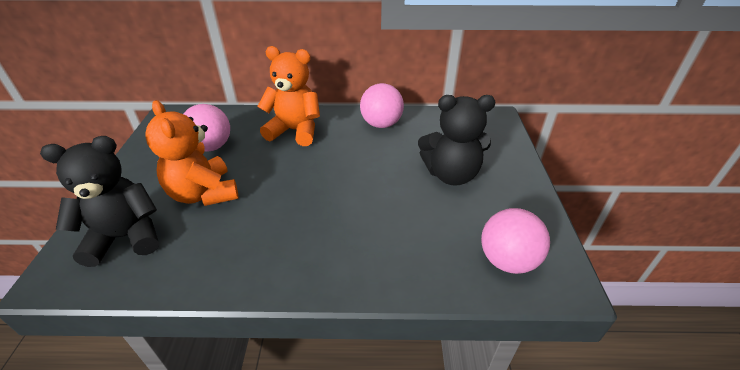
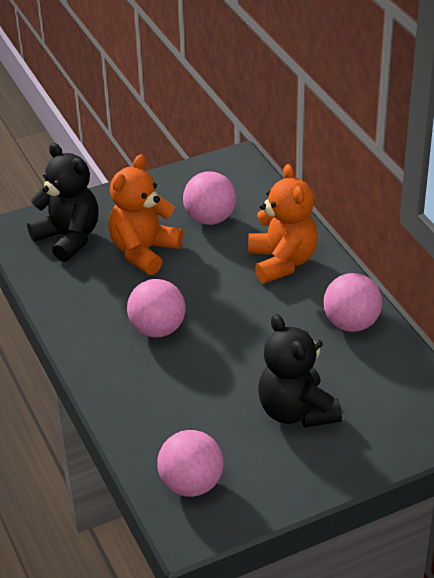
camera: 65 degrees right, 0 degrees up
none -> pink ball [127,279,186,337]

